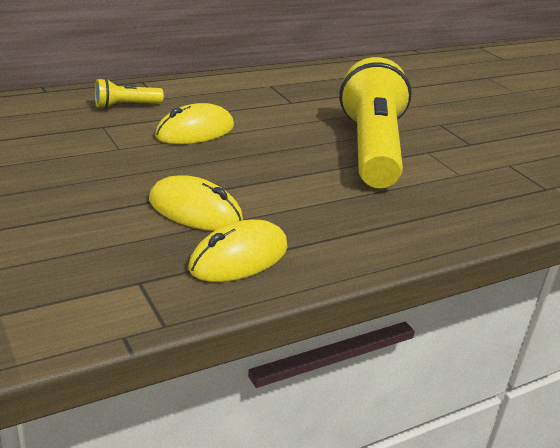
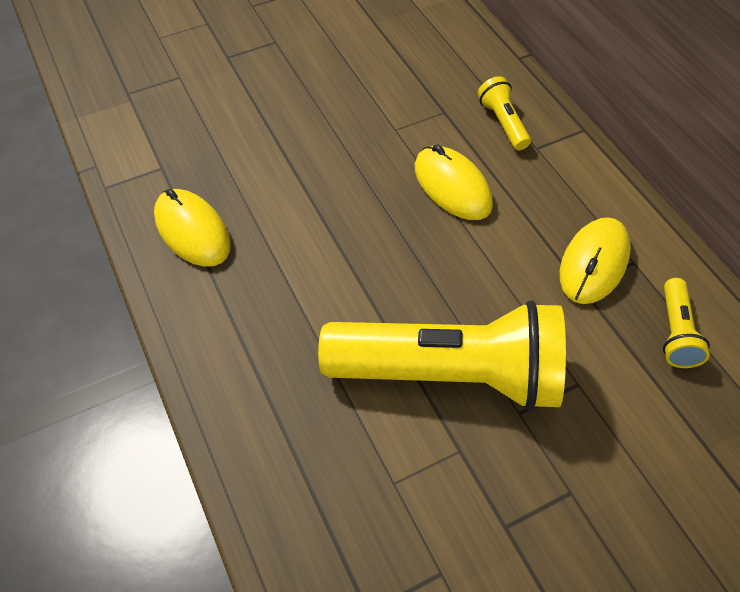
camera: 95 degrees right, 25 degrees up
yellow mouse [149,175,243,231] -> yellow mouse moved to [560,217,631,304]
none -> yellow flashlight [663,278,710,368]

